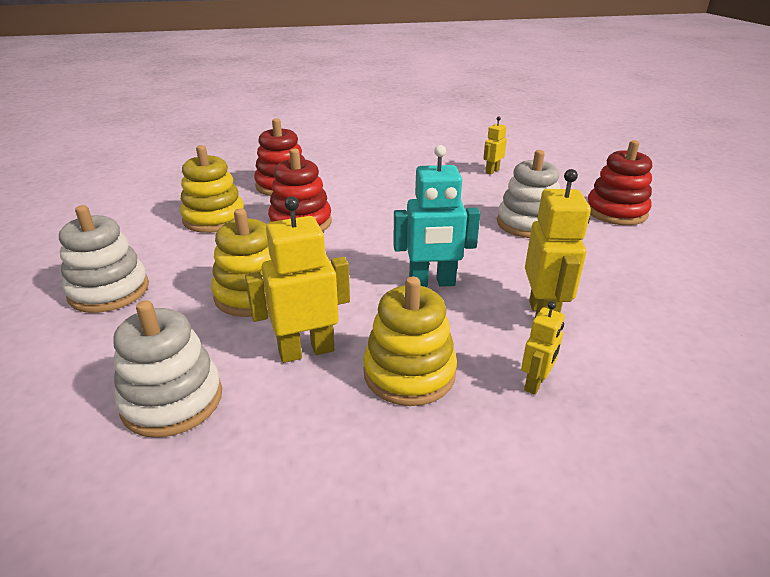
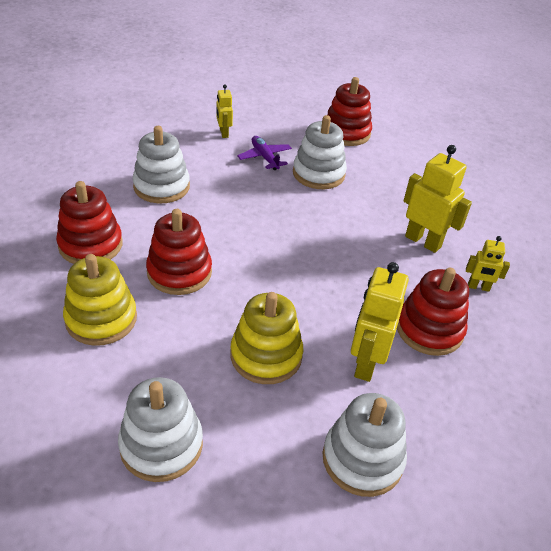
camera: 55 degrees left, 10 degrees up
yellow stacking toy [363,277,457,406] -> red stacking toy [397,268,469,356]
turquoise robot [393,145,481,287] -> none
yellow robot [521,301,565,395] -> yellow robot turned 120 degrees clockwise [466,236,510,292]
none -> white stacking toy [132,126,190,203]
none -> purple plane [237,136,292,170]

